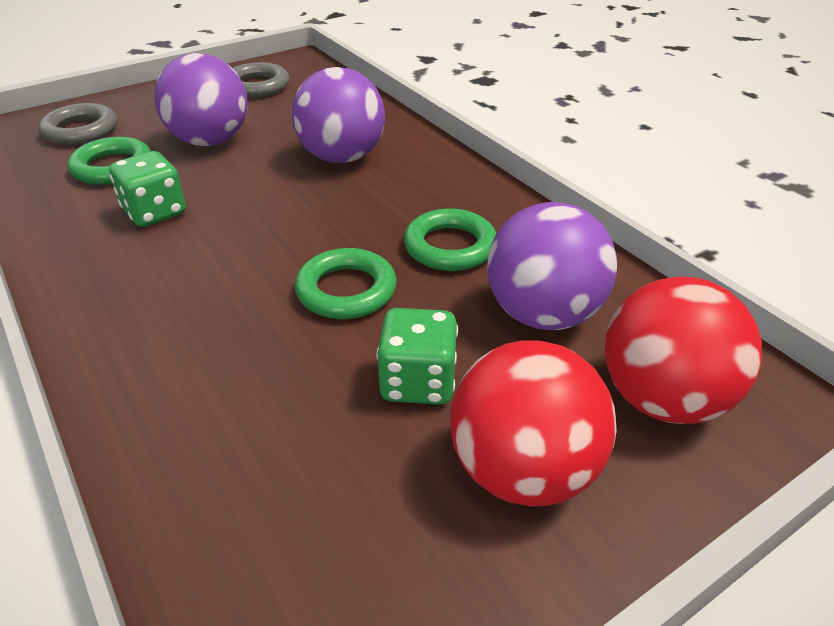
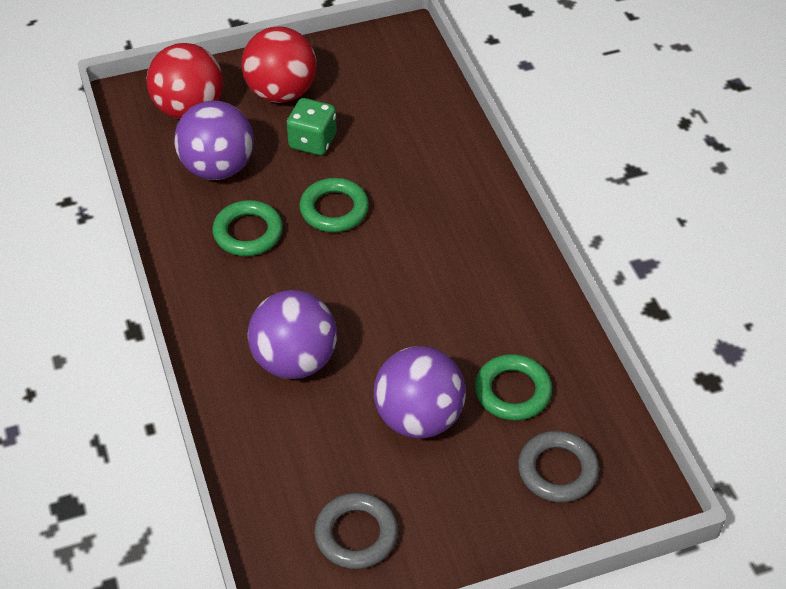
camera: 165 degrees left, 10 degrees up
green dice [109,151,186,227] -> none

